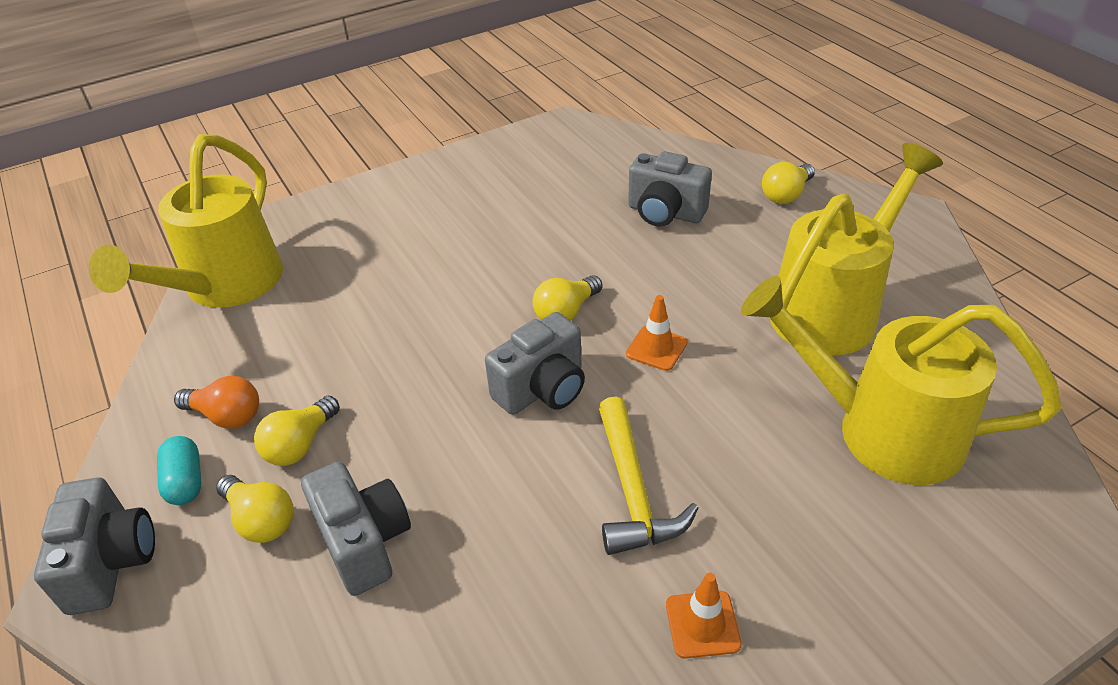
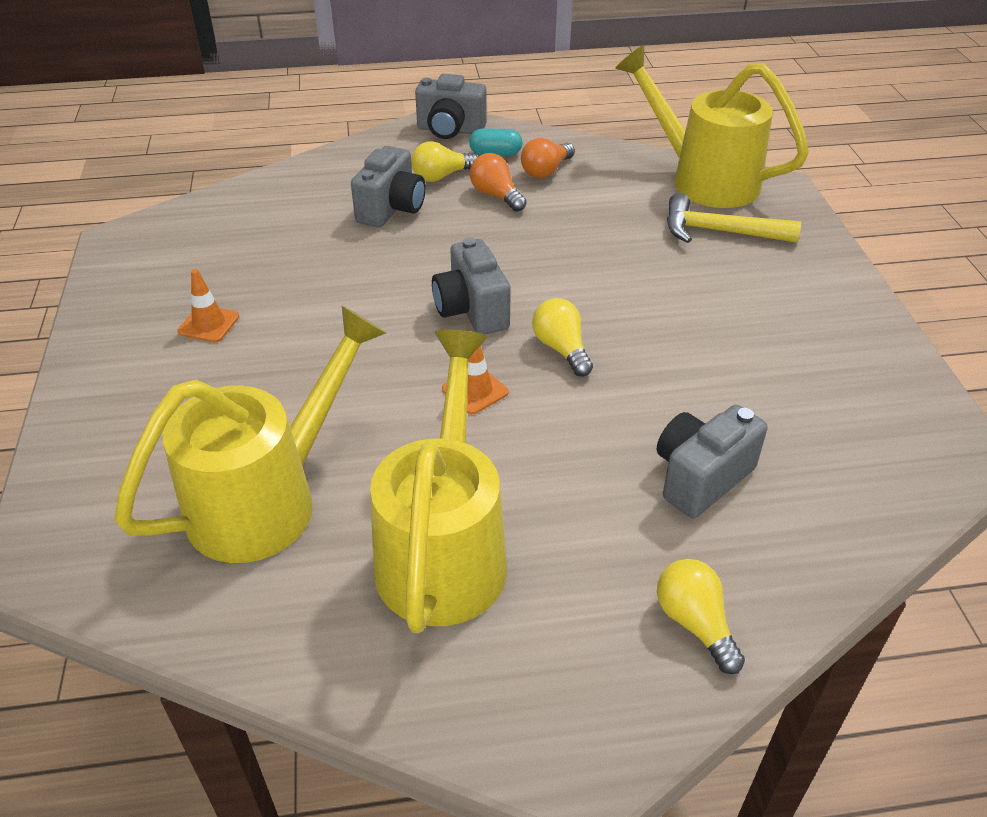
camera: 110 degrees right, 0 degrees up
yellow light bulb [254,396,340,466] -> orange light bulb [470,153,527,212]
grey camera [301,461,411,596] -> grey camera turned 60 degrees counterclockwise [351,146,426,227]
yellow hammer [599,396,698,555] -> yellow hammer moved to [667,193,801,243]
yellow watering can [770,143,943,355] -> yellow watering can turned 150 degrees counterclockwise [370,330,507,633]

